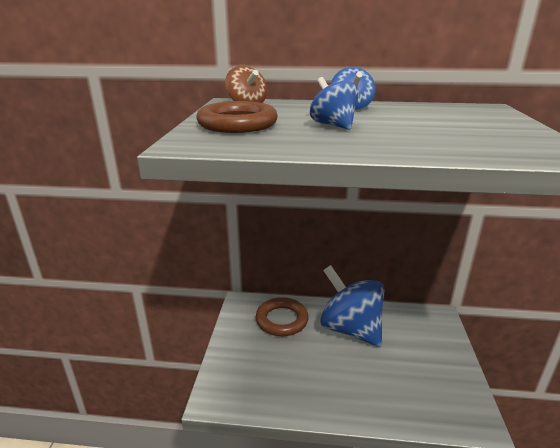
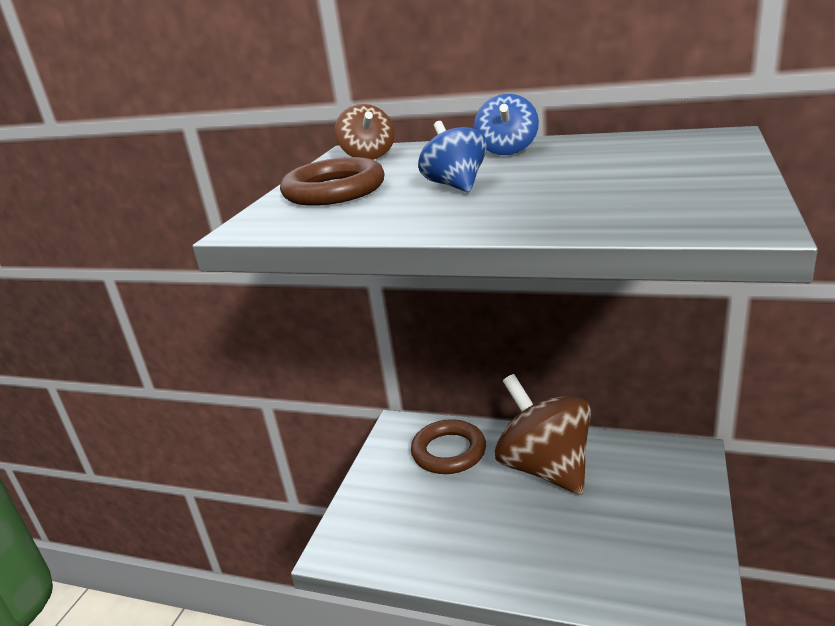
camera: 15 degrees right, 0 degrees up
blue spinning top [320,265,385,347] -> brown spinning top [495,374,591,495]

